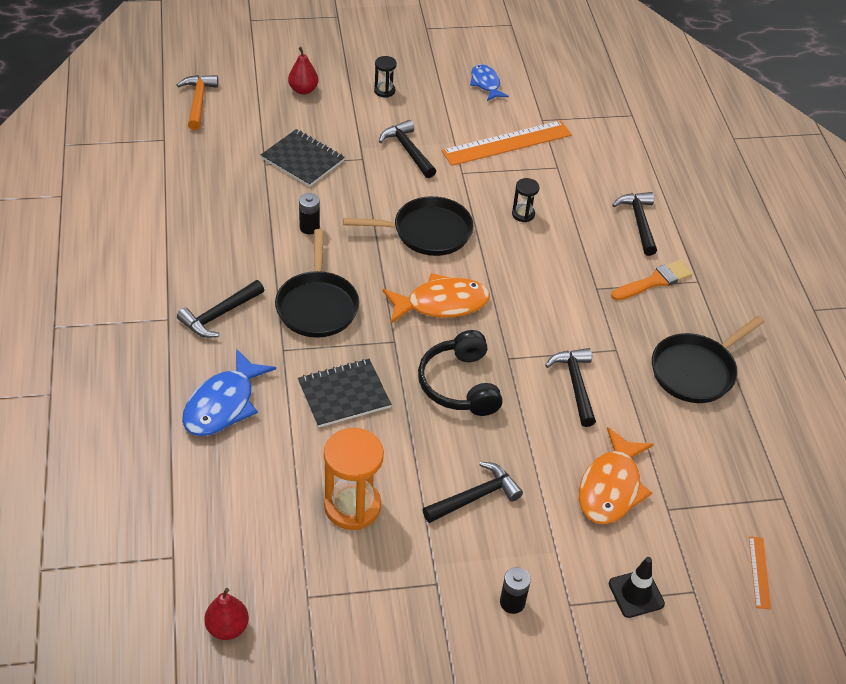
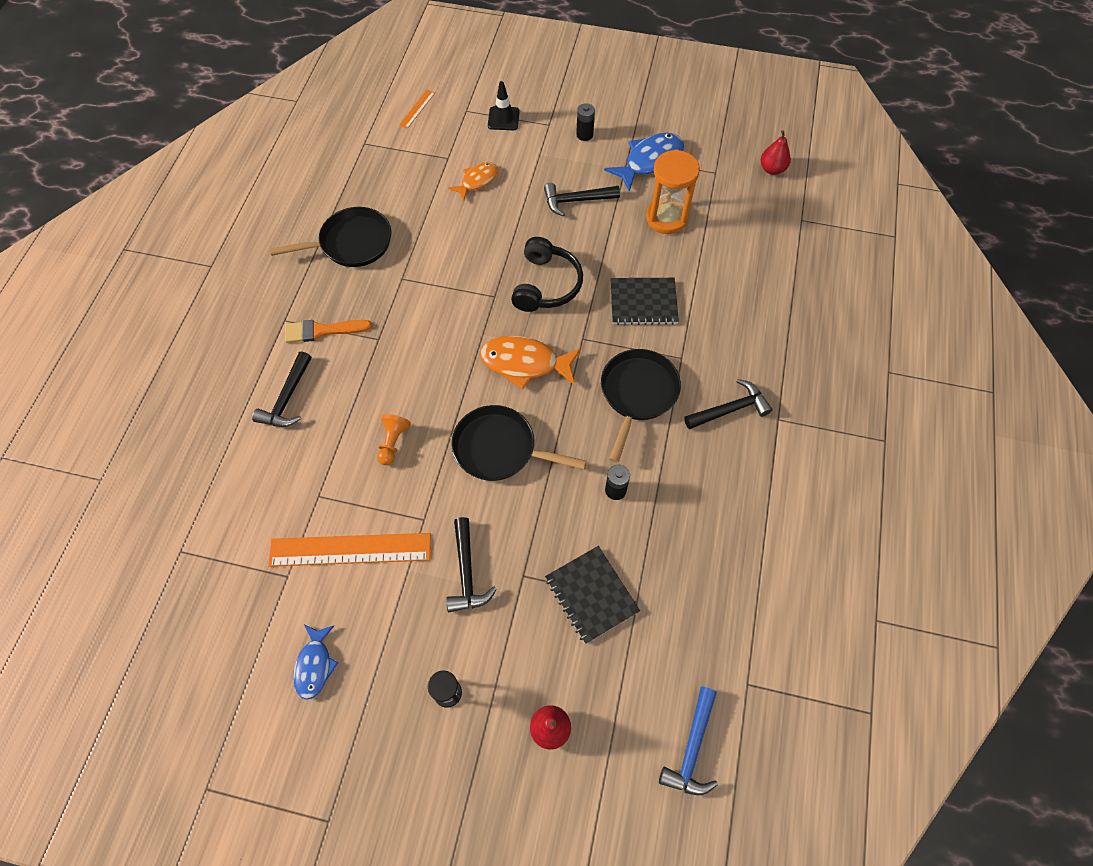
camera: 155 degrees left, 15 degrees up
orange hammer [177,75,218,130] -> blue hammer [659,687,718,795]
blue fish [182,349,276,436] -> blue fish moved to [604,133,684,192]
black hourglass [512,178,540,222] -> orange pawn [377,414,411,465]
black hammer [545,348,596,427] -> none
orange fish [579,427,654,524] -> orange fish [448,162,498,201], size x0.62

